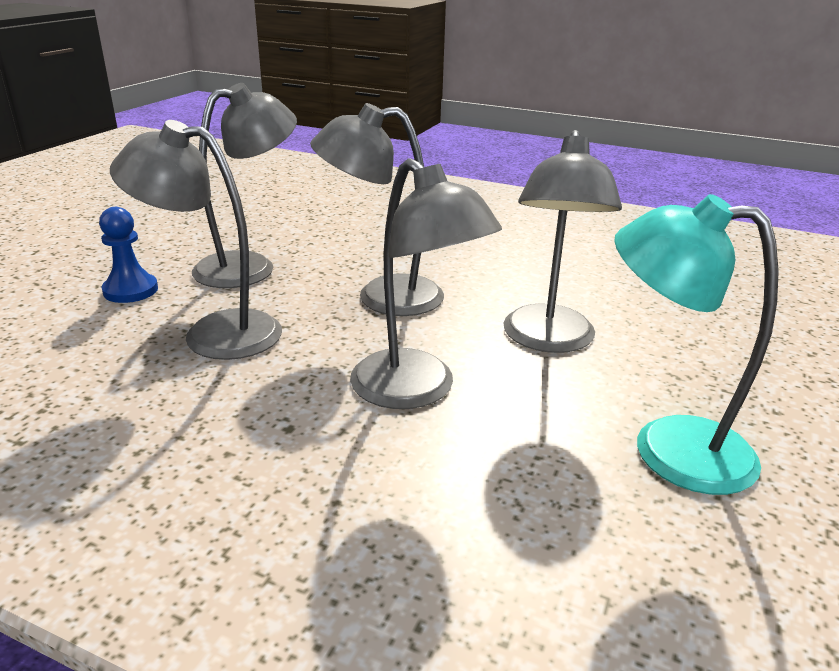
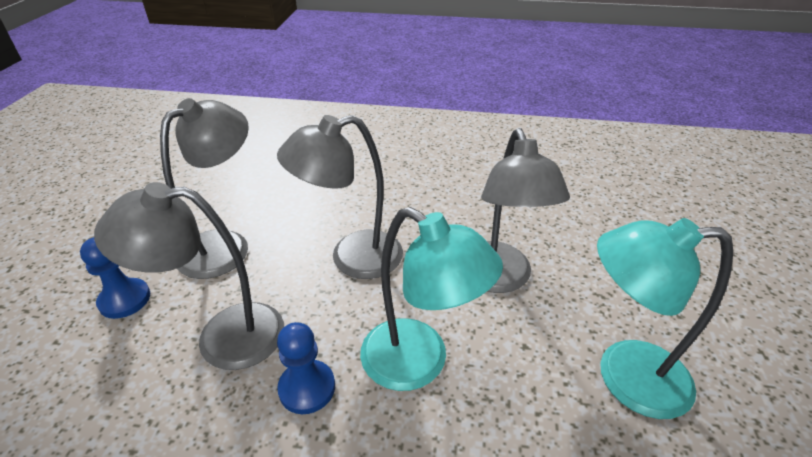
camera: 15 degrees left, 10 degrees up
grey lamp [350,158,502,409] -> turquoise lamp [360,207,503,391]
none -> blue pawn [277,322,335,414]

